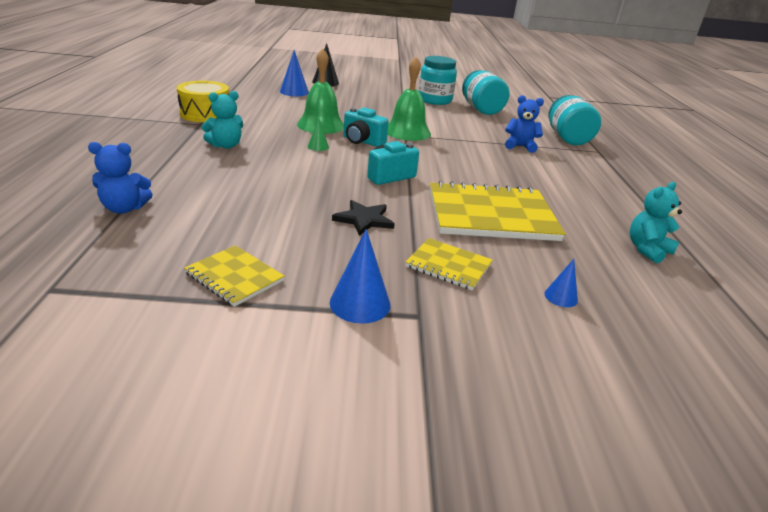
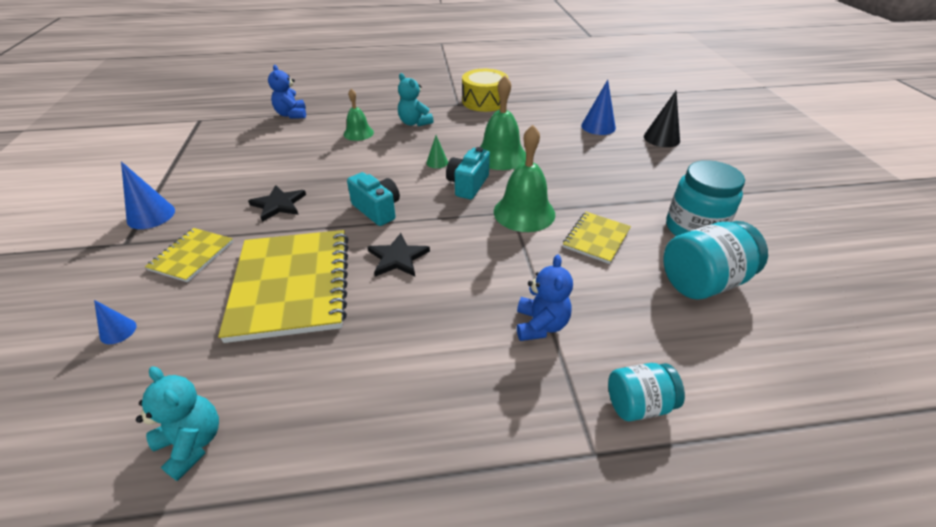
camera: 85 degrees right, 10 degrees up
yellow notebook [184,245,285,307] -> yellow notebook moved to [563,212,631,264]
turquoise jar [549,95,601,145] -> turquoise jar [608,363,685,422], size x0.61
none -> green bell [344,88,374,141]
none -> black star [368,233,430,276]

